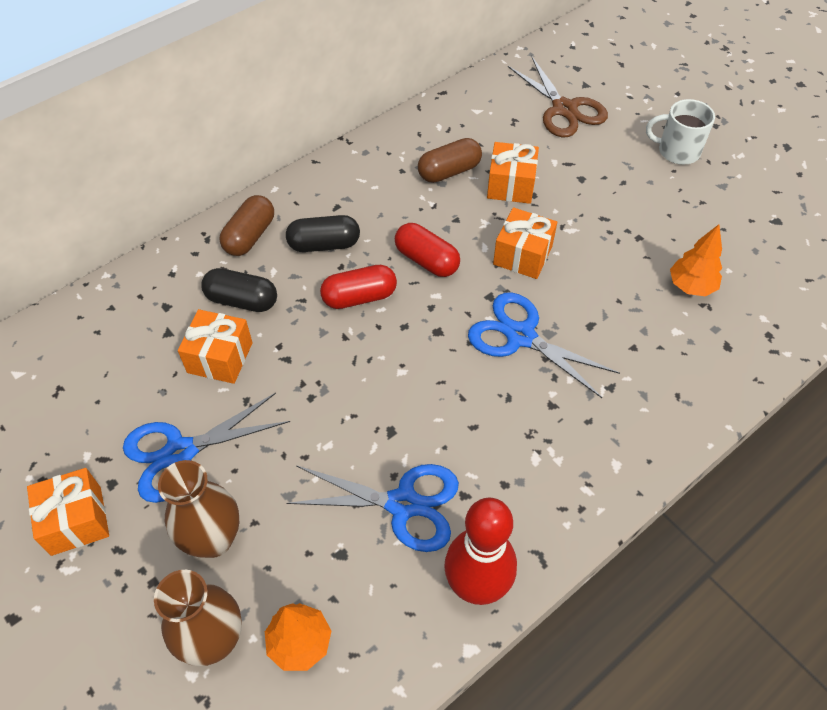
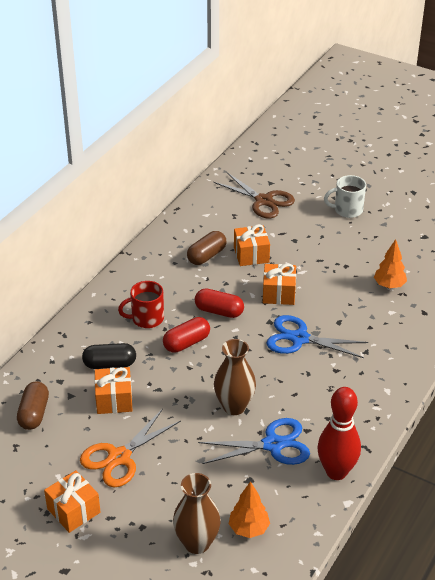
camera: 20 degrees left, 15 degrees down
blue scissors [123,393,290,503] -> orange scissors [80,409,181,487]
brown vase [158,460,239,558] -> brown vase moved to [214,339,256,415]
brown capsule [220,195,274,256] -> brown capsule moved to [17,382,49,430]
black capsule [286,215,360,252] -> red mug [118,281,164,328]

